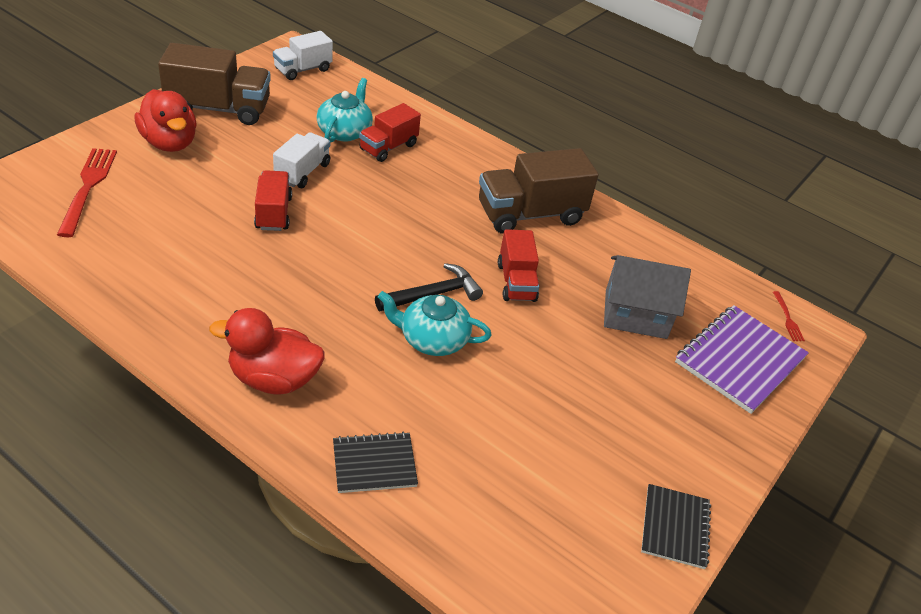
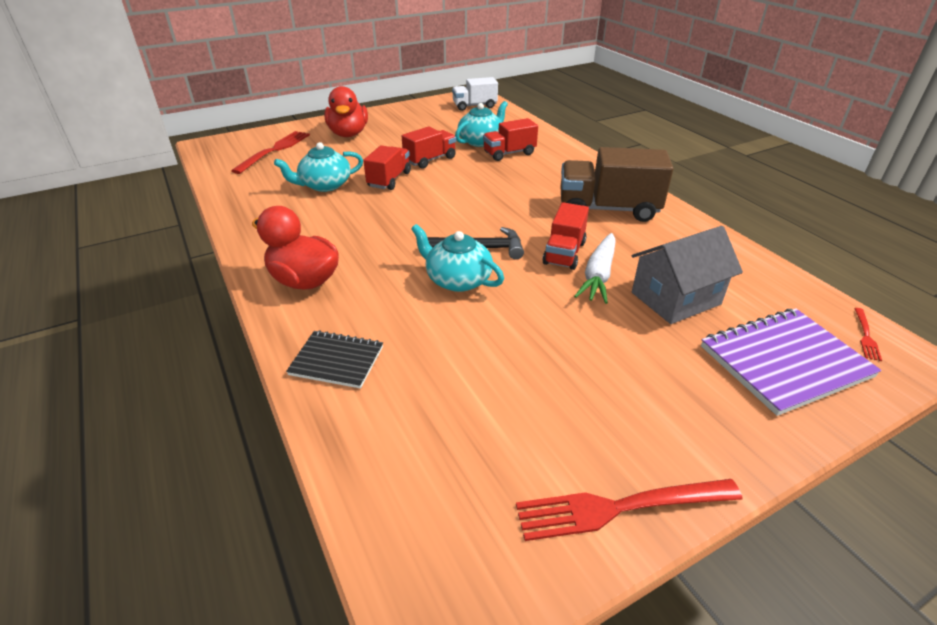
camera: 30 degrees right, 5 degrees down
brown truck [158,43,271,125] -> none
white truck [273,132,330,188] -> red truck [402,126,456,169]
grey house [604,255,691,339] -> grey house turned 60 degrees counterclockwise [631,226,743,324]
black notebook [641,484,711,569] -> red fork [516,479,742,541]
none -> turquoise teapot [274,142,363,192]
none -> white carrot [574,233,616,304]

